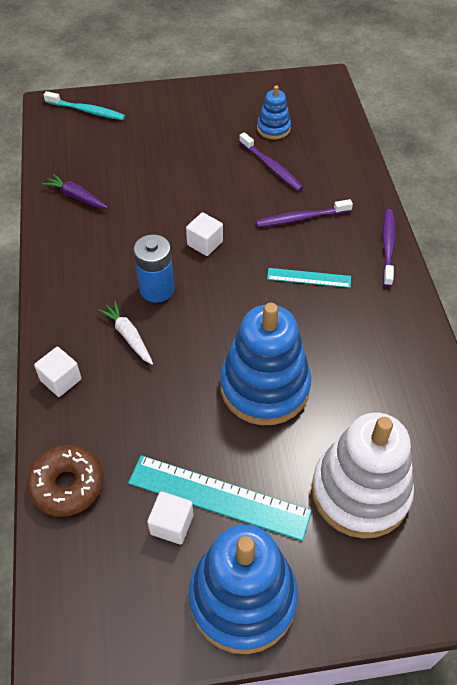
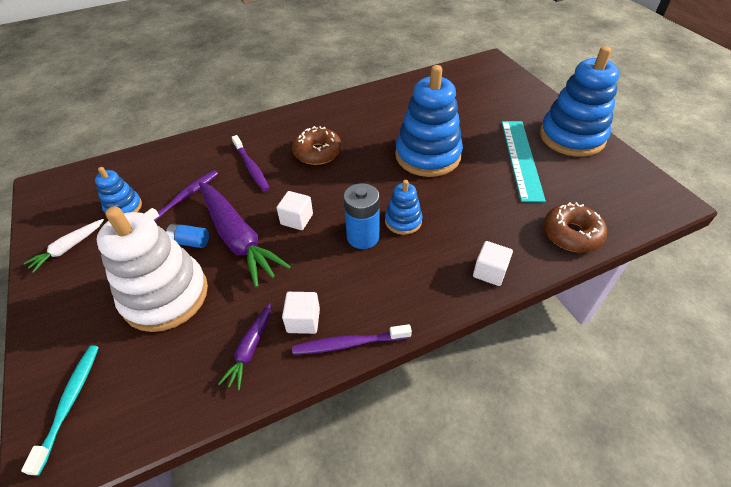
camera: 105 degrees left, 5 degrees down
white carrot [98,301,153,365] -> white carrot moved to [24,219,104,273]
white cube [147,491,194,545] -> white cube moved to [282,292,320,334]
turquoise ruler [267,268,351,288] -> brown donut [292,126,342,165]
white stacking toy [312,413,414,539] -> white stacking toy moved to [97,206,208,332]
purple toothbrush [383,209,396,287] -> purple toothbrush moved to [292,324,412,355]
none -> blue battery [166,223,209,248]
none -> purple carrot [199,182,291,288]
none -> blue stacking toy [385,180,422,235]

